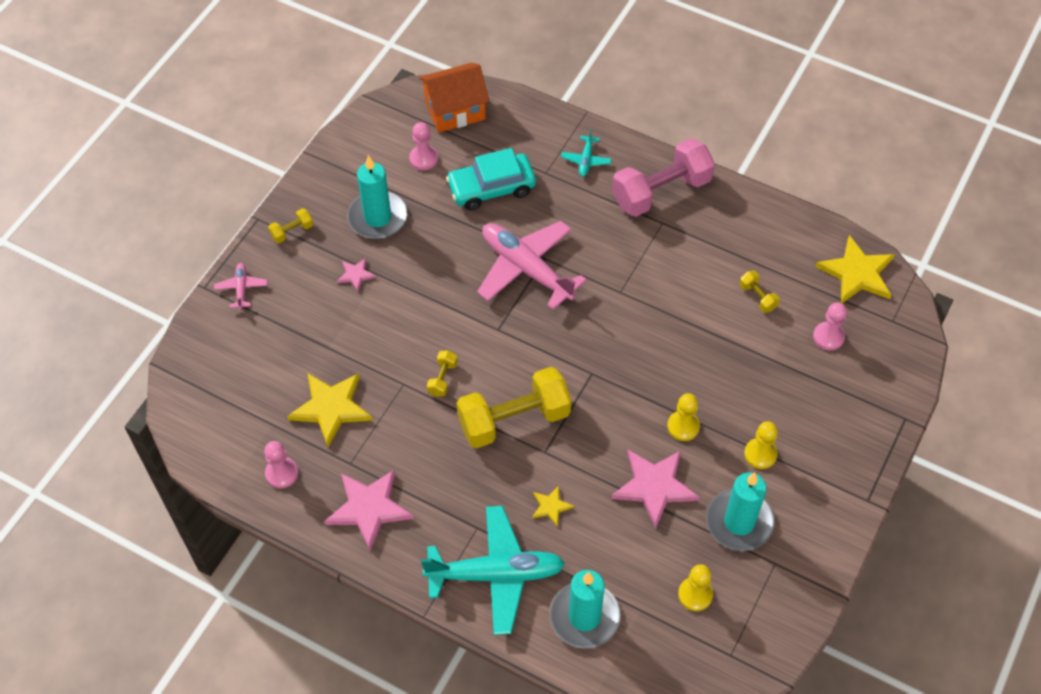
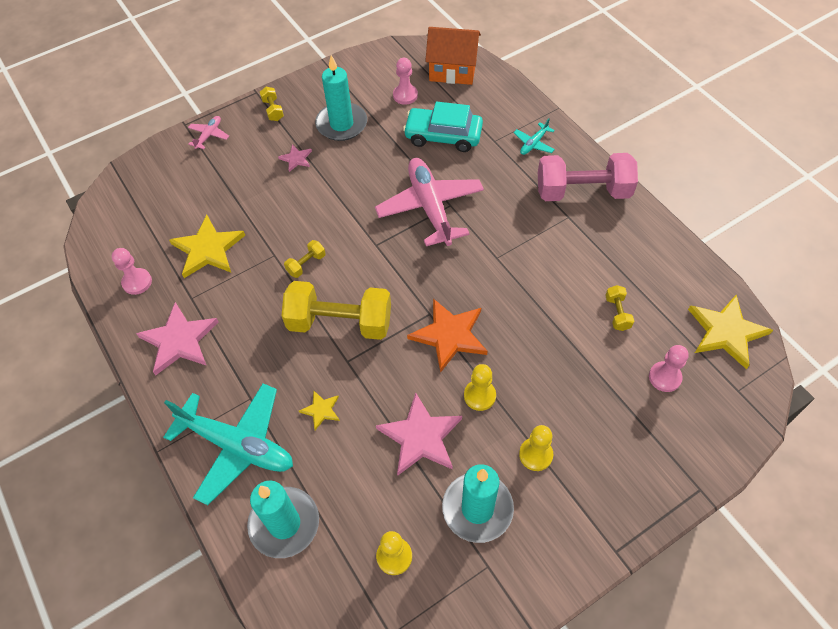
camera: 30 degrees right, 0 degrees up
yellow dumbbell [268,208,313,243] -> yellow dumbbell turned 75 degrees clockwise [260,87,284,121]
none -> orange star [407,299,487,373]

